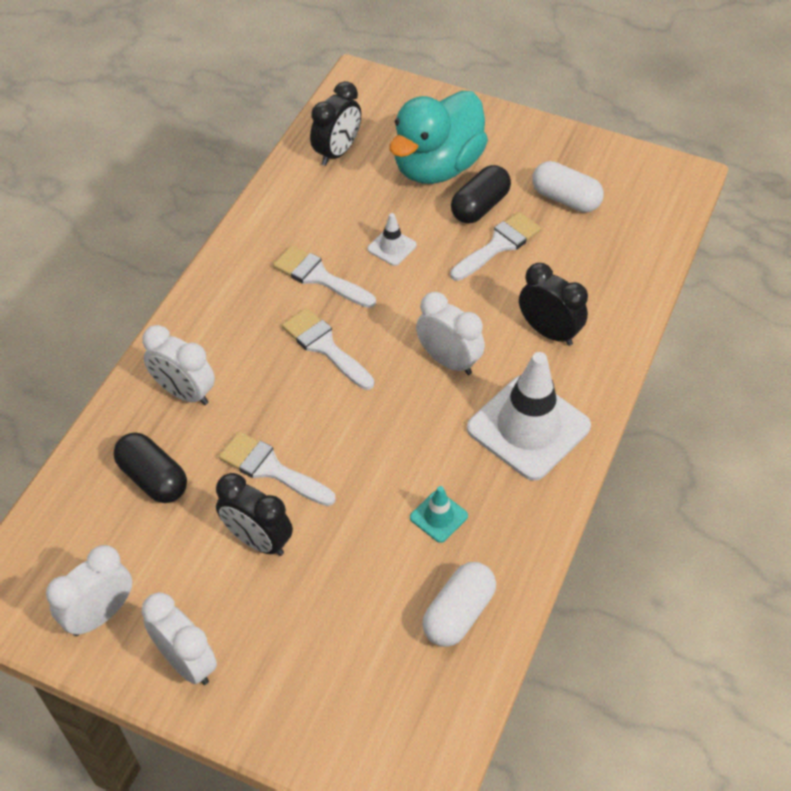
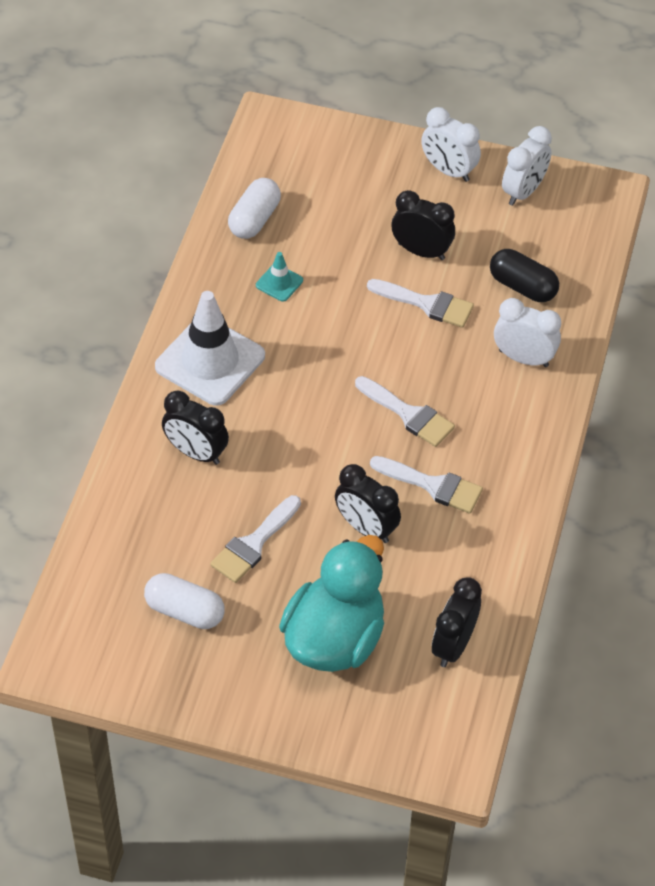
camera: 170 degrees right, 0 degrees up
white traffic cone [368,213,417,266] -> black clock [335,464,401,543]
white clock [416,292,485,375] -> none
black capsule [451,165,511,224] -> none

